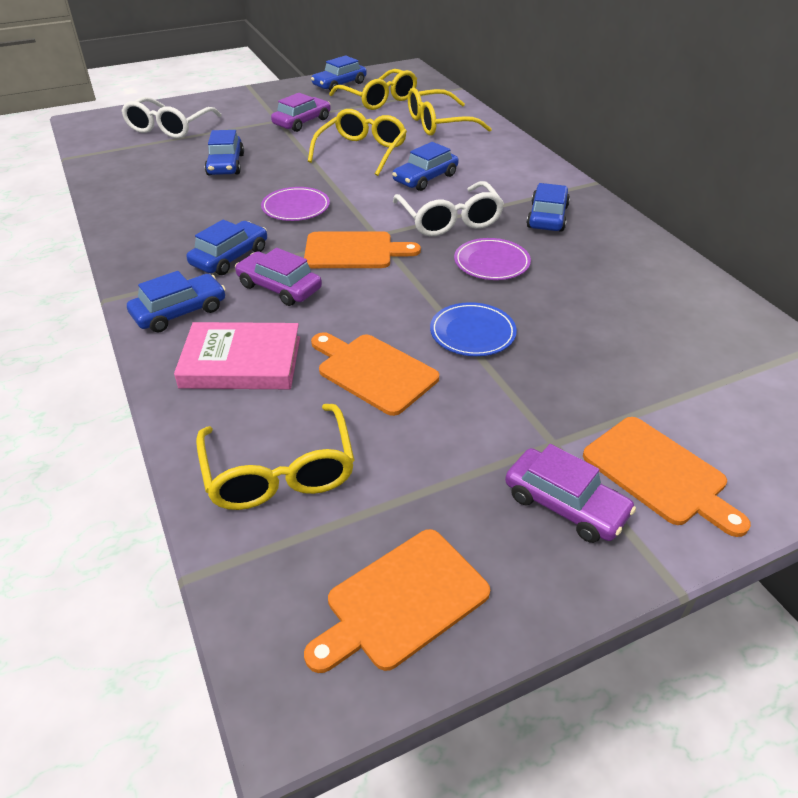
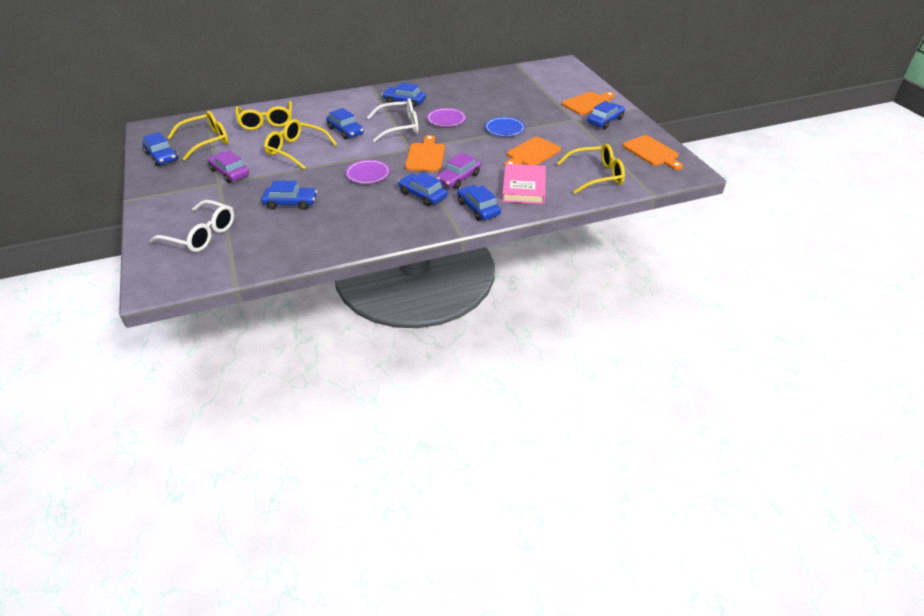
camera: 85 degrees left, 0 degrees up
purple car [505,444,636,543] -> blue car [587,101,625,129]

